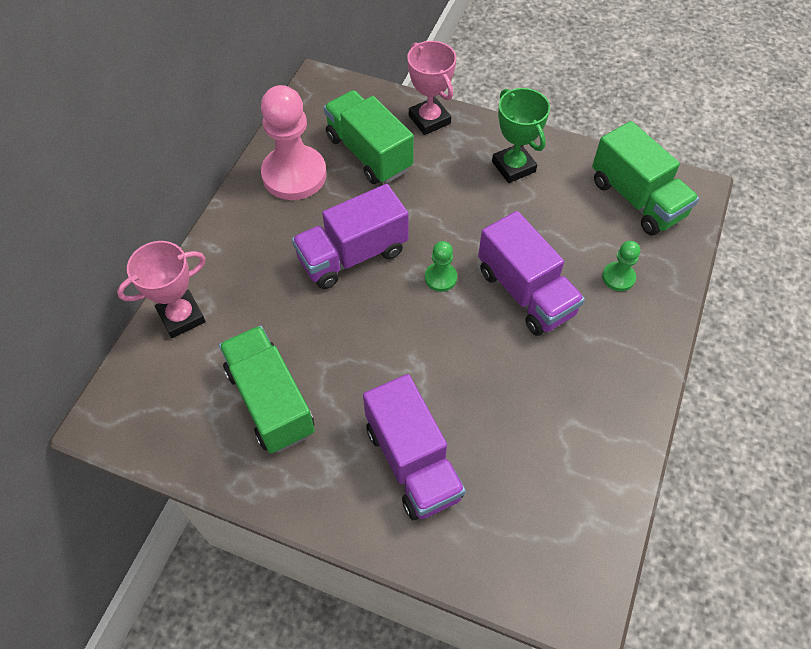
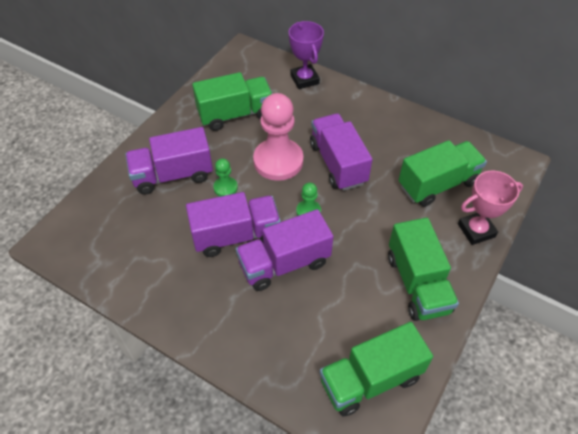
camera: 100 degrees right, 5 degrees down
pink trophy [117,241,206,338] -> purple trophy [289,21,324,89]
pink pawn [261,85,327,200] -> pink pawn moved to [253,93,303,181]
green trophy [492,88,550,183] -> green truck [388,218,459,321]
green pawn [602,241,640,291] -> green pawn moved to [213,158,238,197]
none -> purple truck [186,192,281,257]

